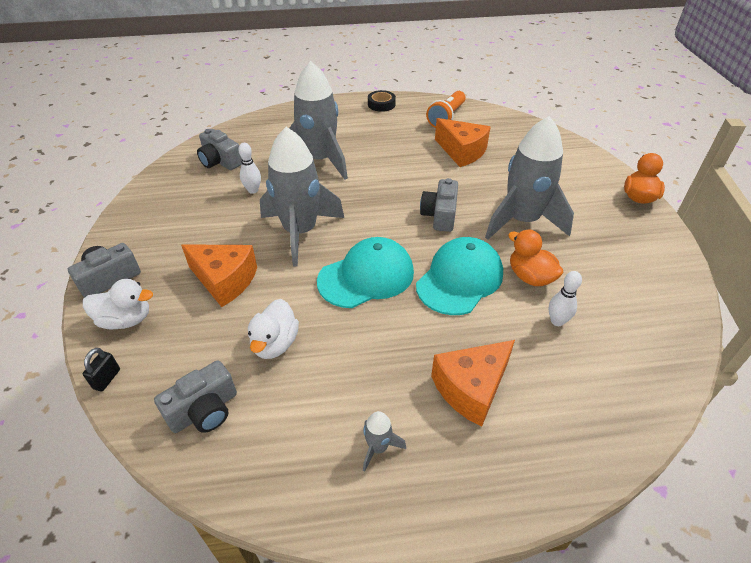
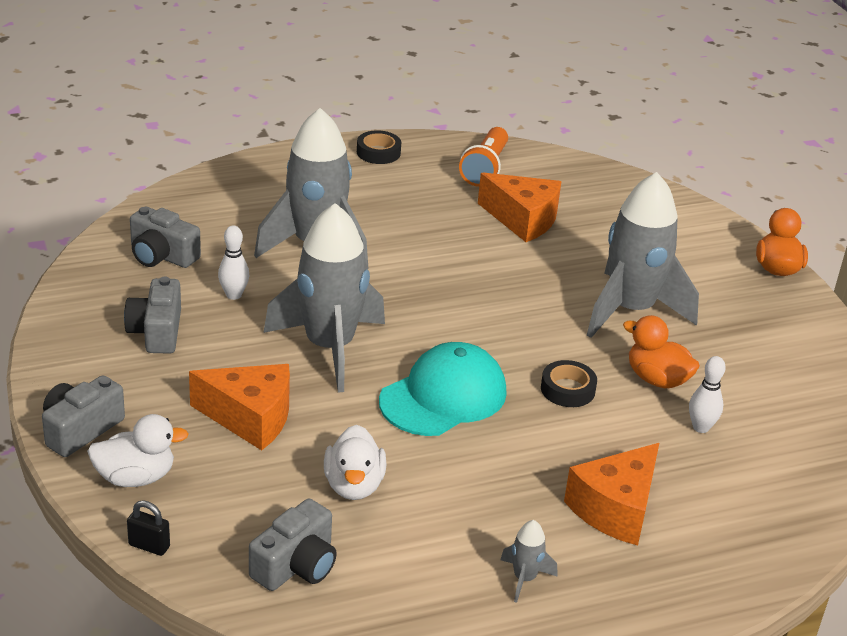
camera: 15 degrees left, 10 degrees down
black padlock [83,348,120,392] -> black padlock turned 75 degrees counterclockwise [127,500,170,556]
turquoise cap [416,237,503,315] -> black tape [541,360,597,407]
grey camera [420,178,458,232] -> grey camera moved to [124,276,181,354]

